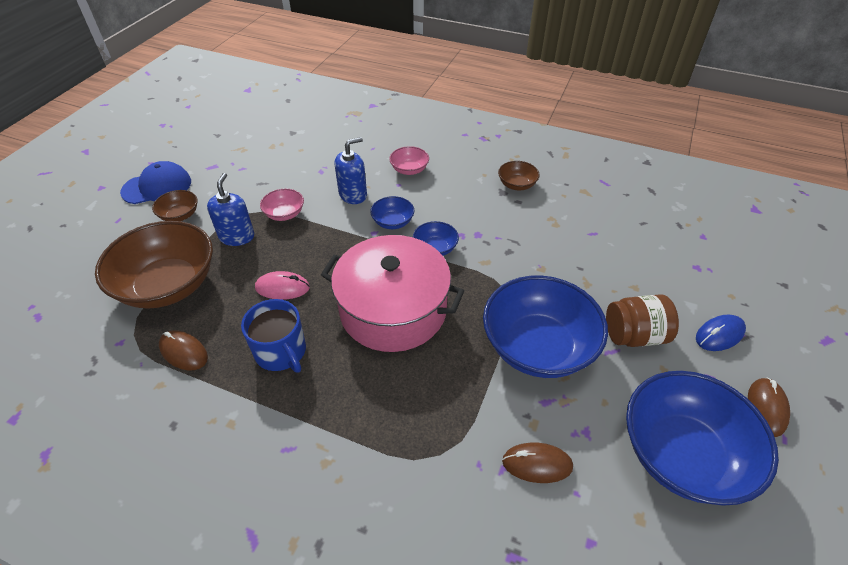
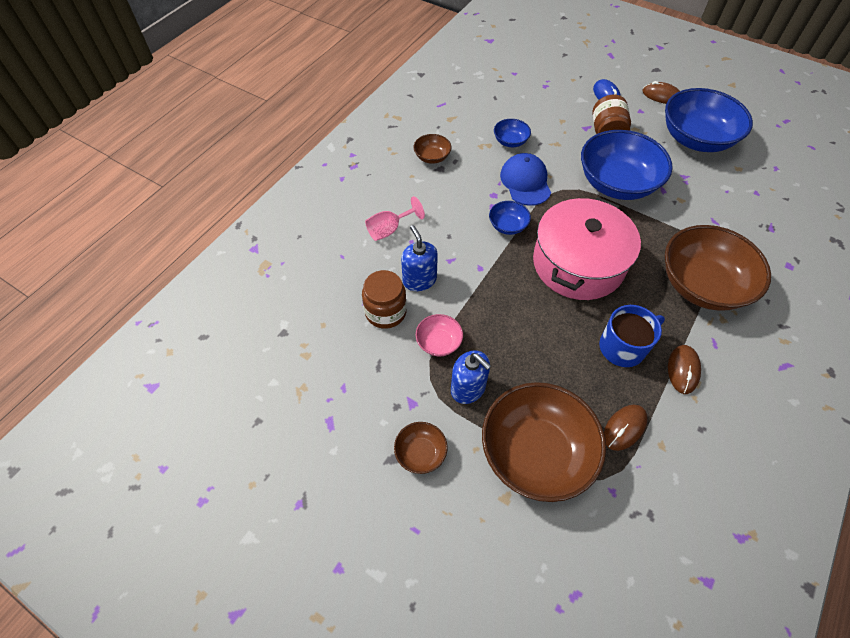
camera: 80 degrees left, 10 degrees up
blue cap [120,161,191,204] -> blue cap moved to [500,153,551,206]
blue soap dispenser [207,173,254,246] -> blue soap dispenser turned 150 degrees counterclockwise [451,351,491,404]
pink mouse [255,271,310,300] -> none
blue bowl [370,196,414,229] -> blue bowl moved to [494,119,531,147]
pink bowl [389,146,429,175] -> pink goblet [365,196,425,241]
brown mouse [502,443,573,483] -> brown mouse moved to [668,345,701,394]
none -> brown jar [362,270,407,329]
none -> brown bowl [665,225,771,311]

